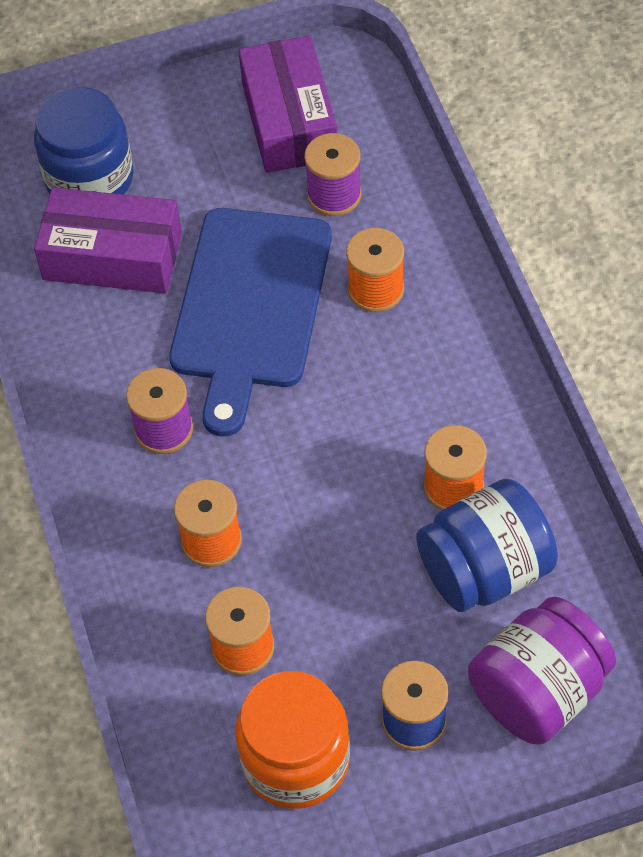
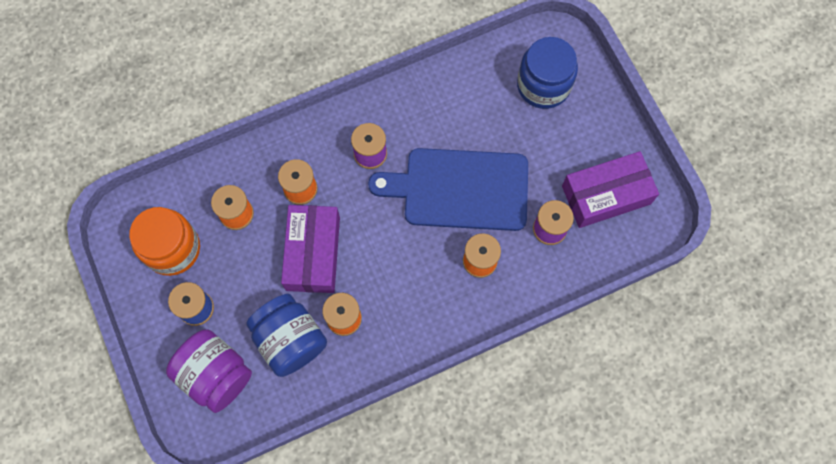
camera: 80 degrees right, 15 degrees up
purple box [34,187,182,293] -> purple box moved to [281,205,340,293]

